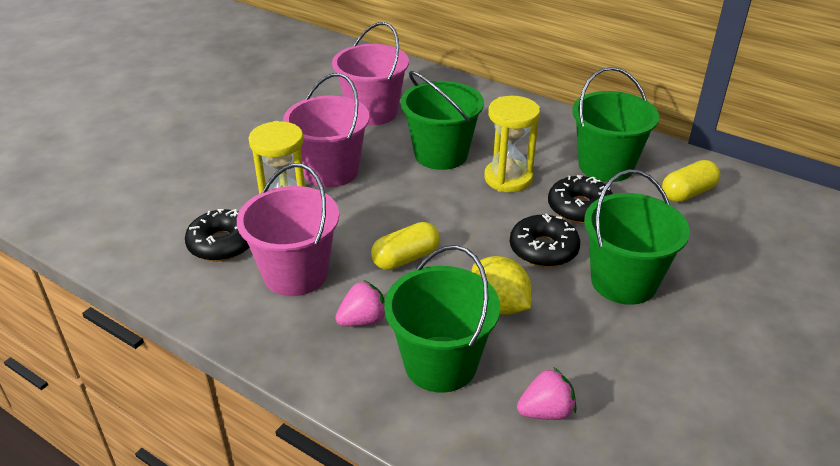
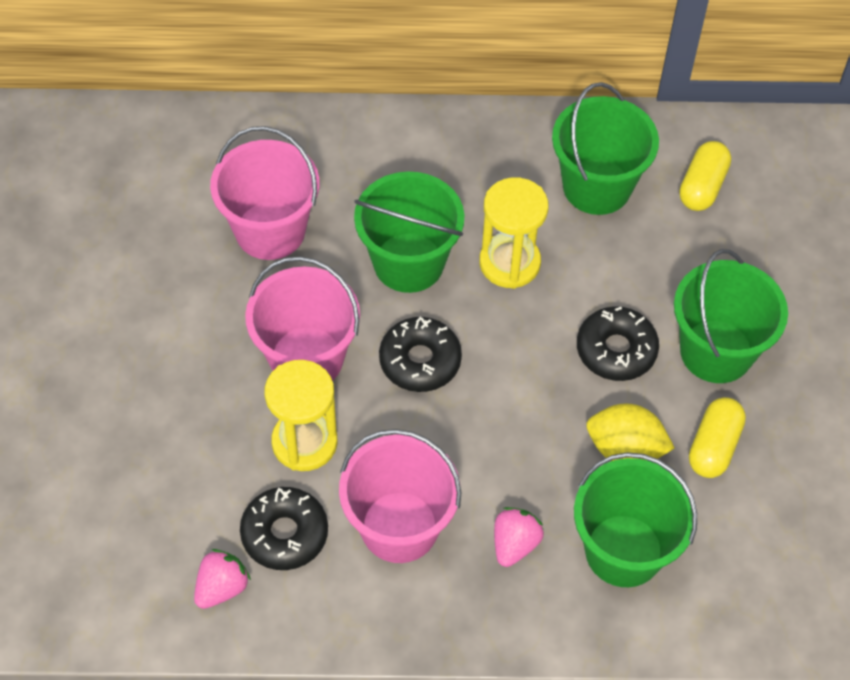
camera: 35 degrees left, 20 degrees up
yellow capsule [371,222,440,270] -> yellow capsule moved to [689,397,746,478]
pink strawberry [517,368,576,420] -> pink strawberry moved to [194,549,251,609]
black donut [548,175,613,224] -> black donut moved to [379,317,462,392]

